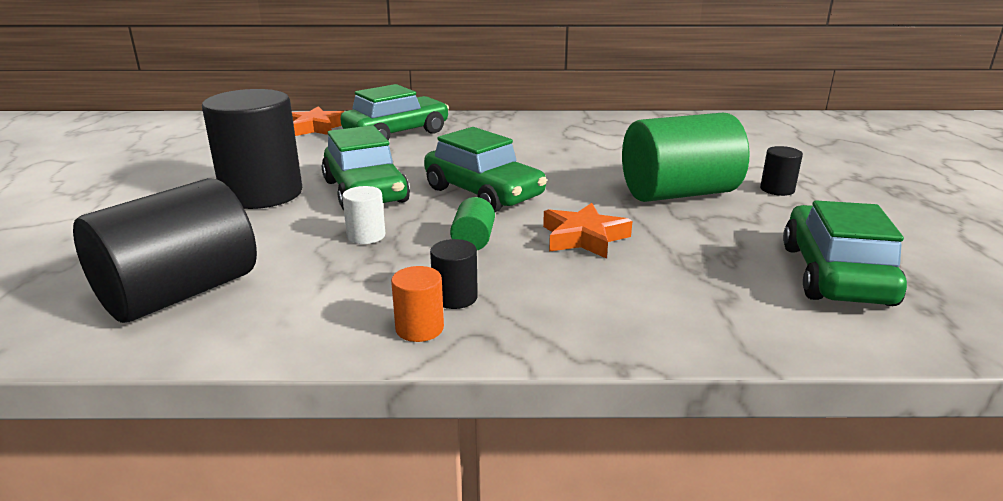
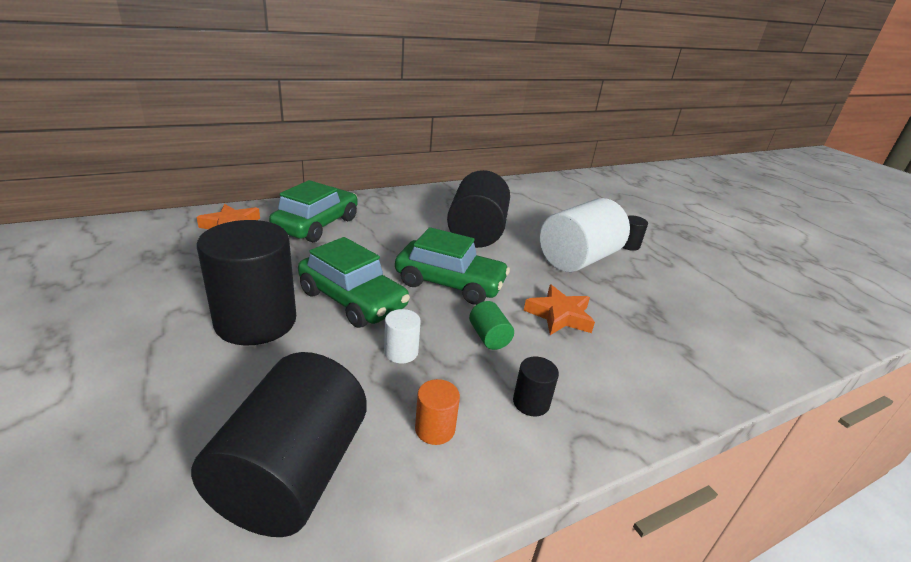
camera: 30 degrees left, 5 degrees up
orange cylinder [391,266,444,342] -> orange cylinder moved to [415,379,460,445]
green cylinder [622,113,750,202] -> white cylinder [539,198,630,272]
green car [783,200,907,306] -> none
none -> black cylinder [447,170,510,248]

